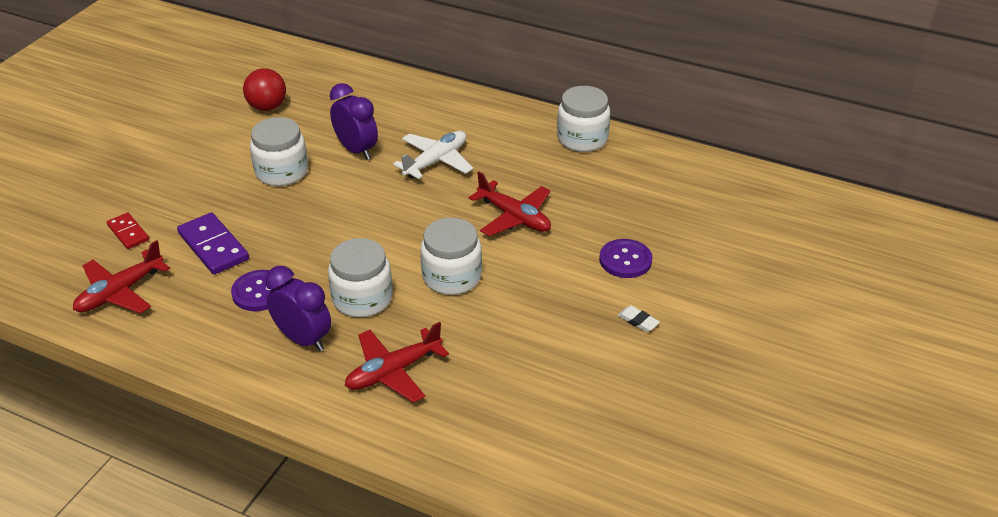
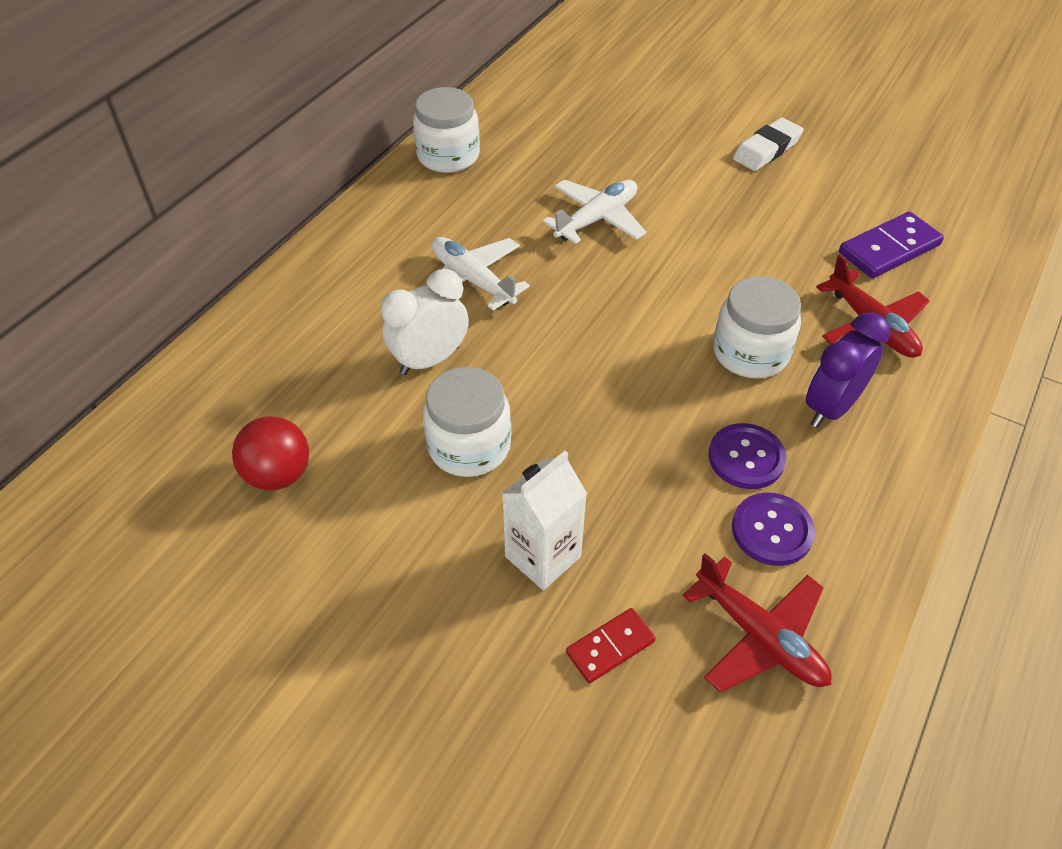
camera: 85 degrees left, 10 degrees up
purple domino [177,212,249,275] -> purple domino moved to [839,212,944,278]
purple clock [330,83,378,160] -> white clock [381,269,469,375]
white jar [420,217,482,295] -> none
red plane [469,172,551,236] -> white plane [543,179,646,244]
purple button [599,239,652,278] -> purple button moved to [732,492,815,566]
white eraser [617,305,660,332] -> white eraser [733,118,804,171], size x1.82
none -> white carton [502,451,587,590]

